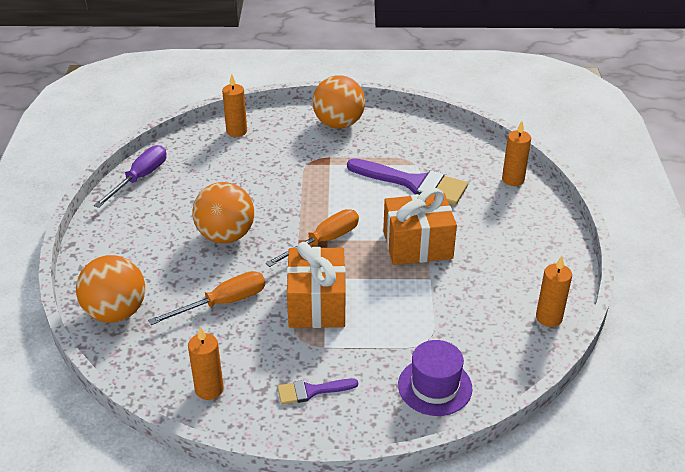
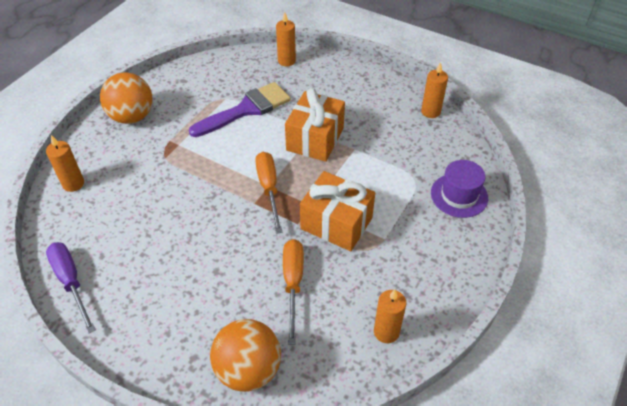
camera: 60 degrees left, 10 degrees up
orange ball [193,182,254,243] -> none
purple brush [278,379,358,405] -> none

